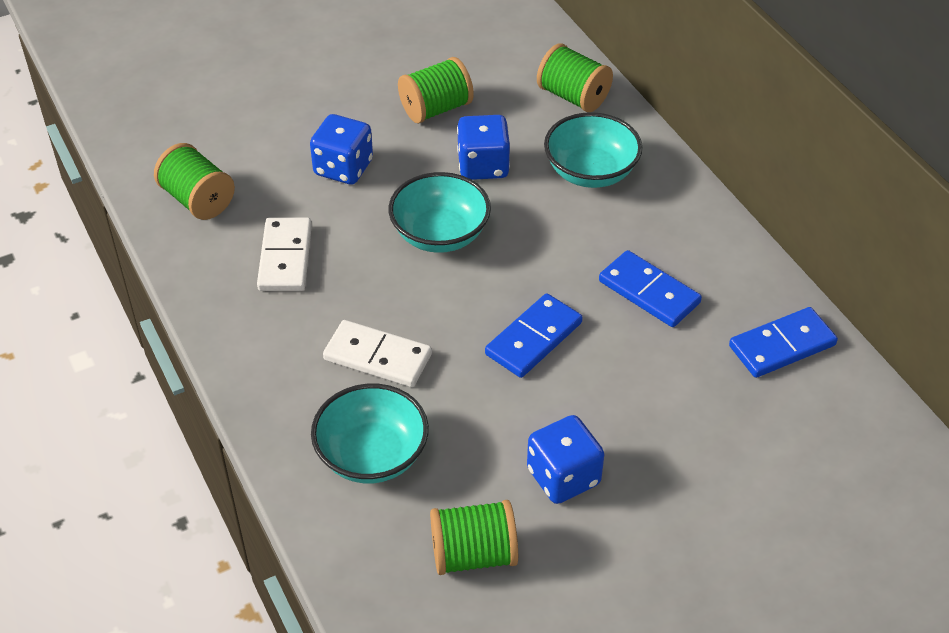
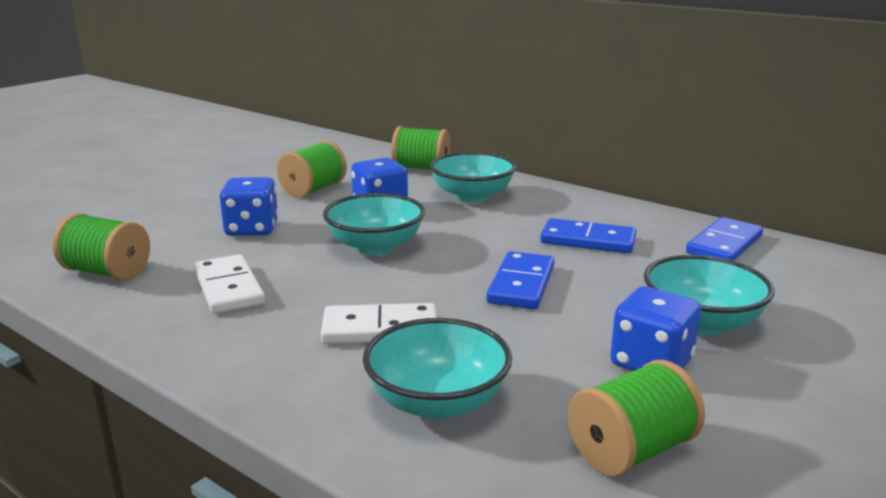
camera: 25 degrees left, 25 degrees down
none -> turquoise bowl [644,255,774,335]

